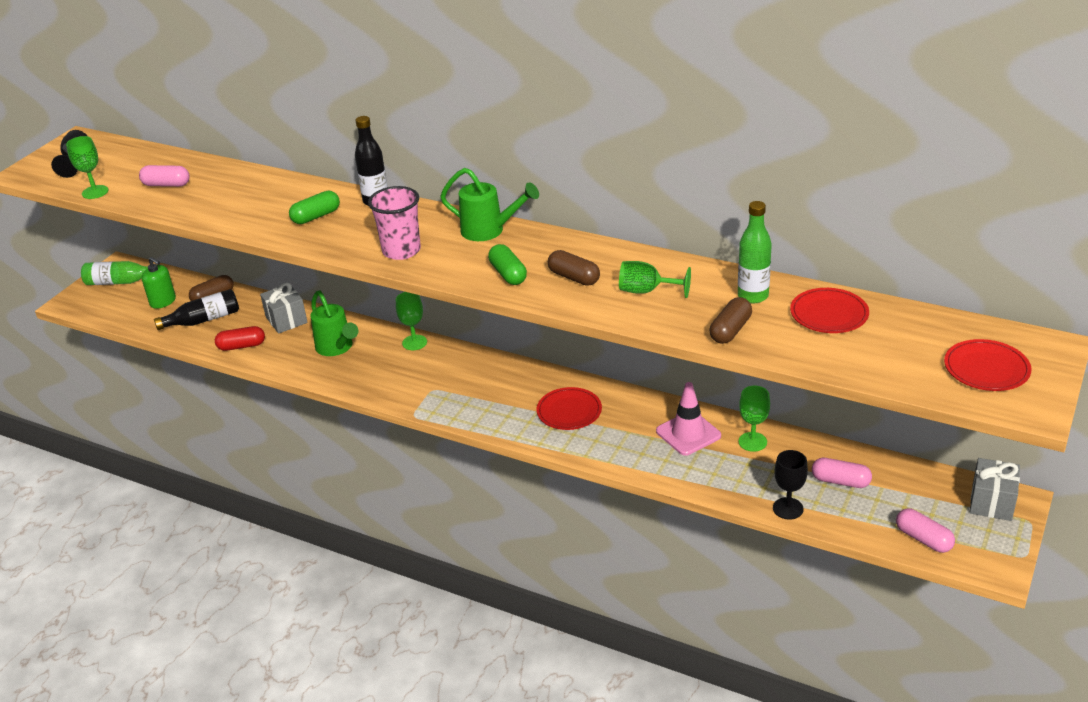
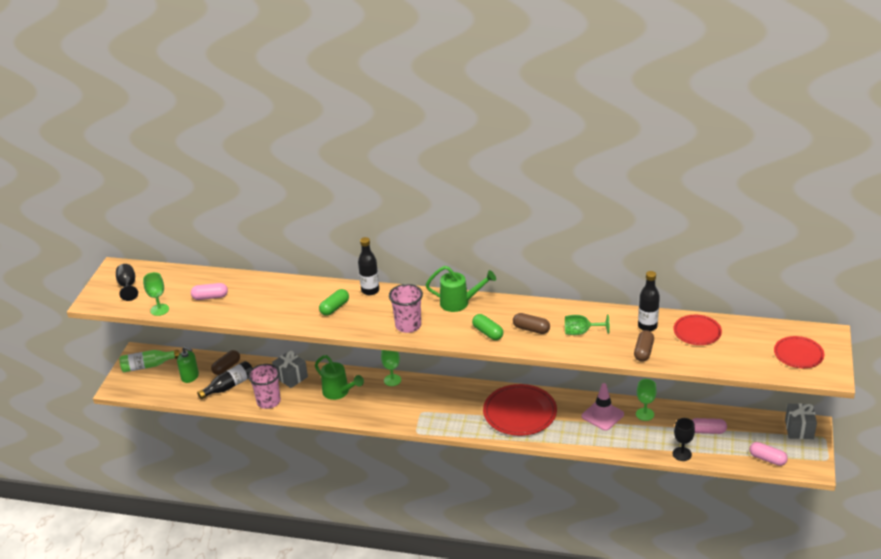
camera: 15 degrees left, 0 degrees up
red capsule [215,326,265,351] -> pink cup [248,364,281,409]
red plate [536,387,602,430] -> red plate [483,384,557,436], size x1.68
green bottle [738,201,772,303] -> black bottle [638,271,660,331]

